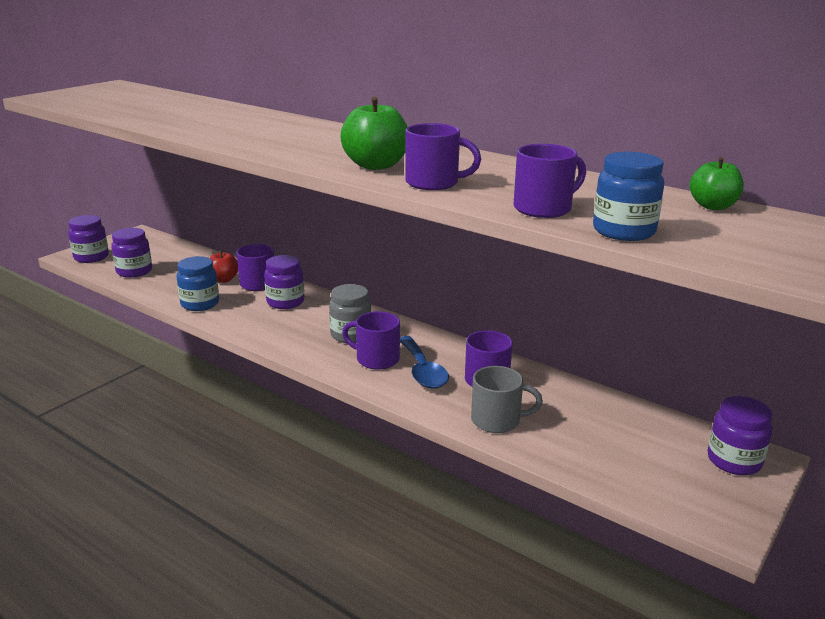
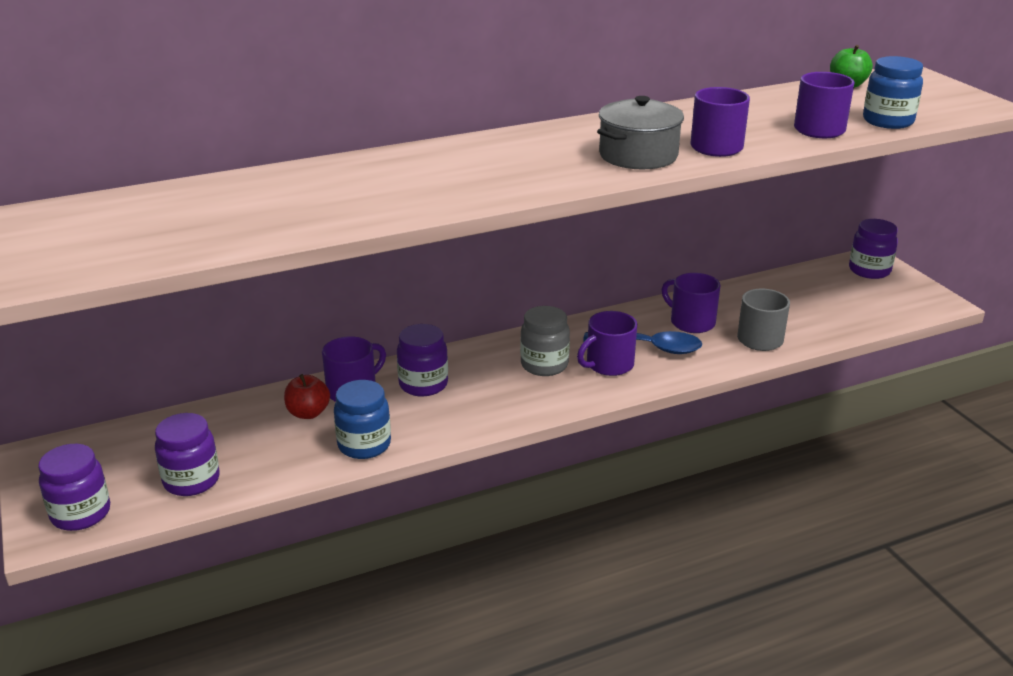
camera: 60 degrees left, 5 degrees up
green apple [340,97,408,170] -> grey pot [597,96,684,169]

